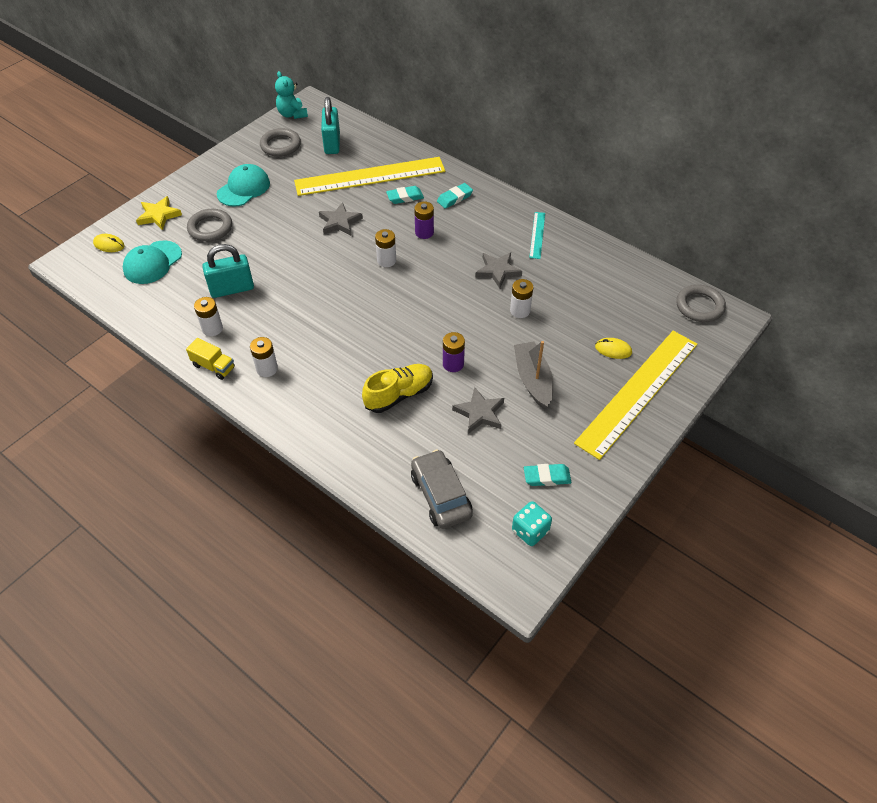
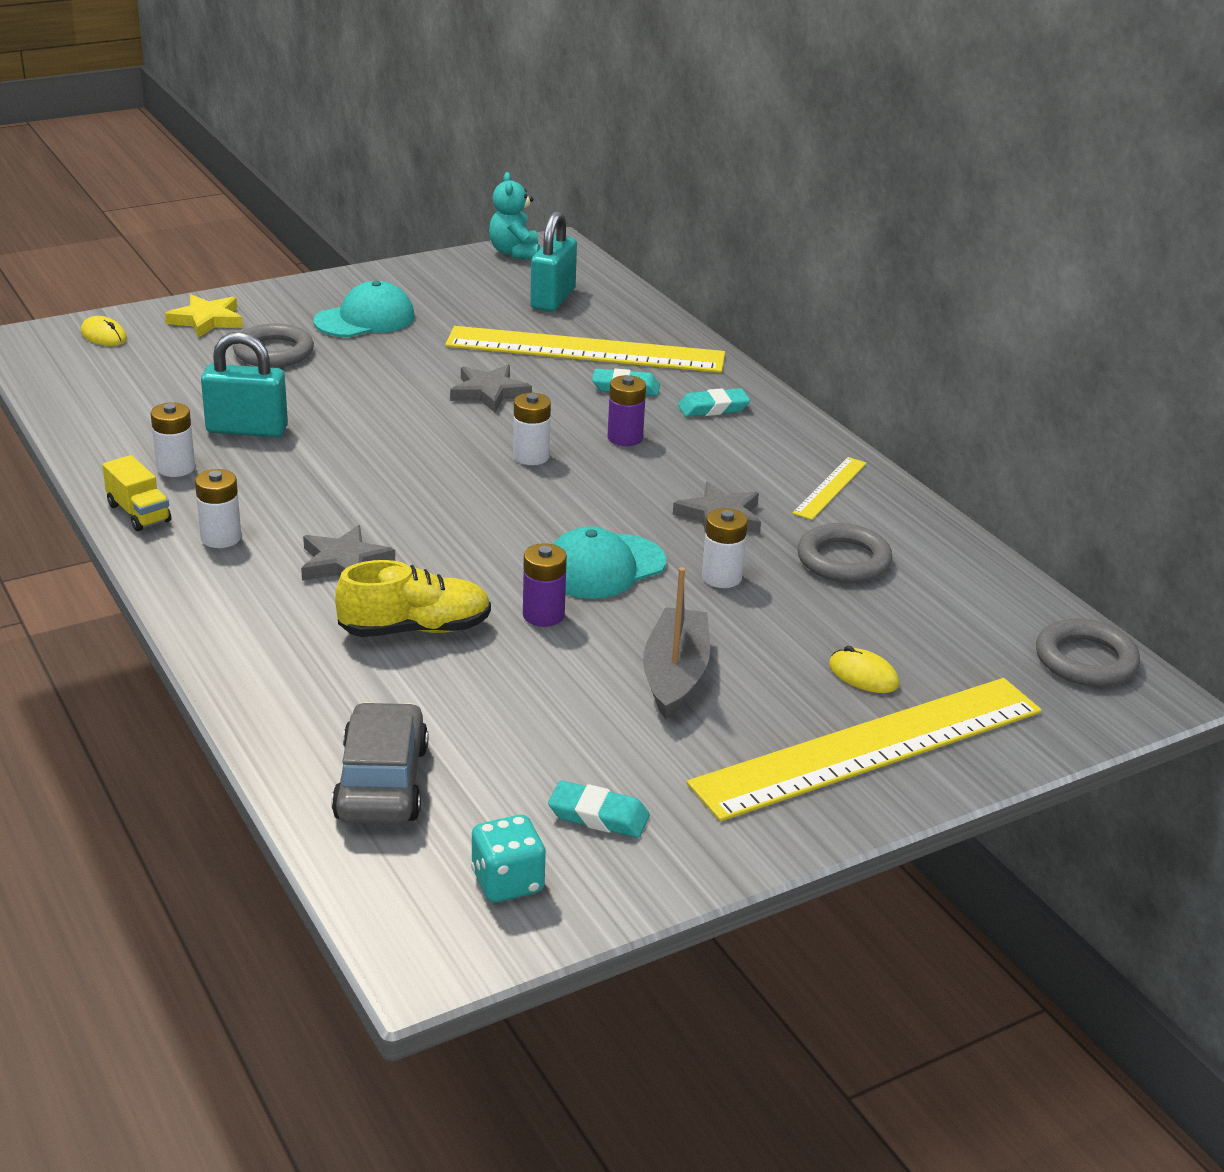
camera: 20 degrees right, 20 degrees down
turquoise cap [123,240,182,284] -> turquoise cap moved to [553,526,666,599]
grey ring [260,128,301,157] -> grey ring moved to [797,523,893,583]
grey star [452,387,504,434] -> grey star moved to [301,525,395,581]
turquoise ruler [529,212,545,259] -> yellow ruler [792,457,867,520]

